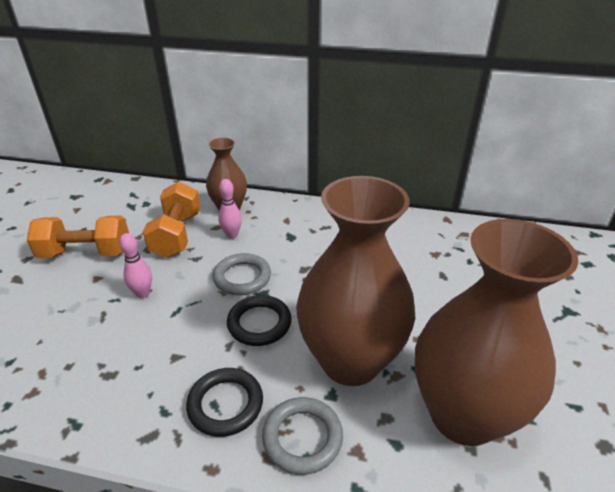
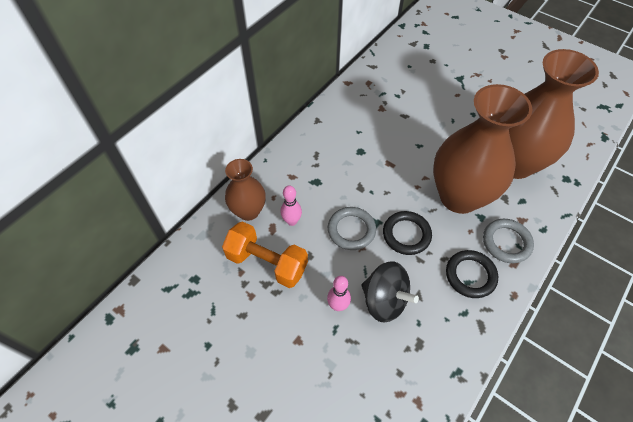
camera: 65 degrees left, 20 degrees up
orange dumbbell [27,215,129,258] -> none
none -> black spinning top [362,261,419,323]

